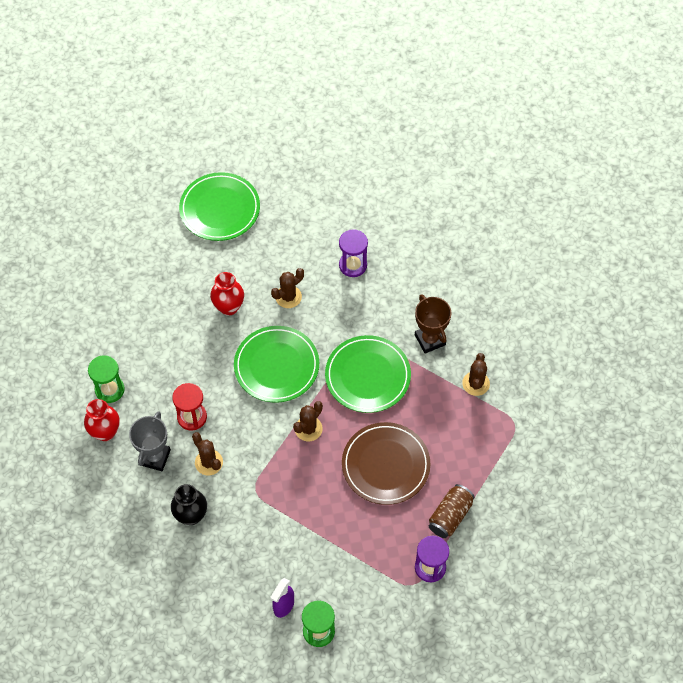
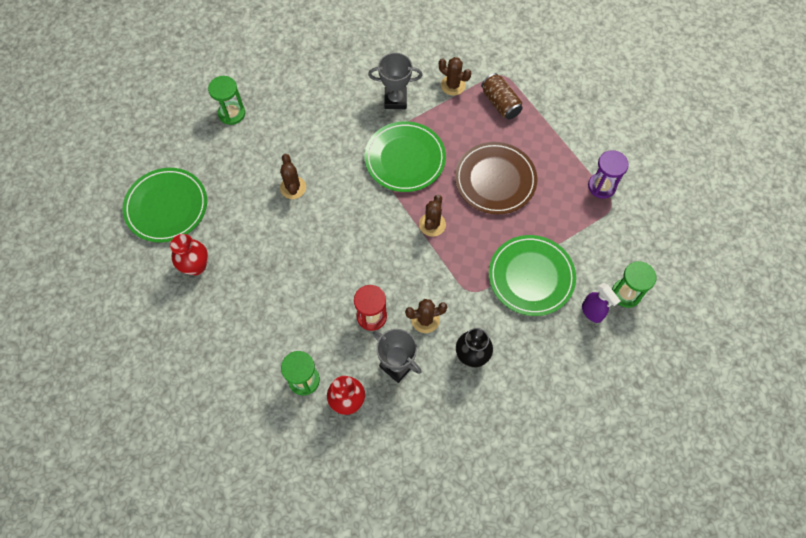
camera: 65 degrees left, 5 degrees up
red vase [210,272,244,316] -> red vase moved to [170,234,208,275]
green plate [234,326,319,403] -> green plate moved to [489,235,576,316]
brown cactus [293,401,323,441] -> brown cactus turned 45 degrees clockwise [419,195,446,237]
purple hourglass [339,229,368,277] -> none
brown trophy [415,294,452,354] -> grey trophy [368,53,423,109]
brown can [429,484,475,538] -> brown can moved to [481,73,523,119]
none -> green hourglass [208,76,245,125]

